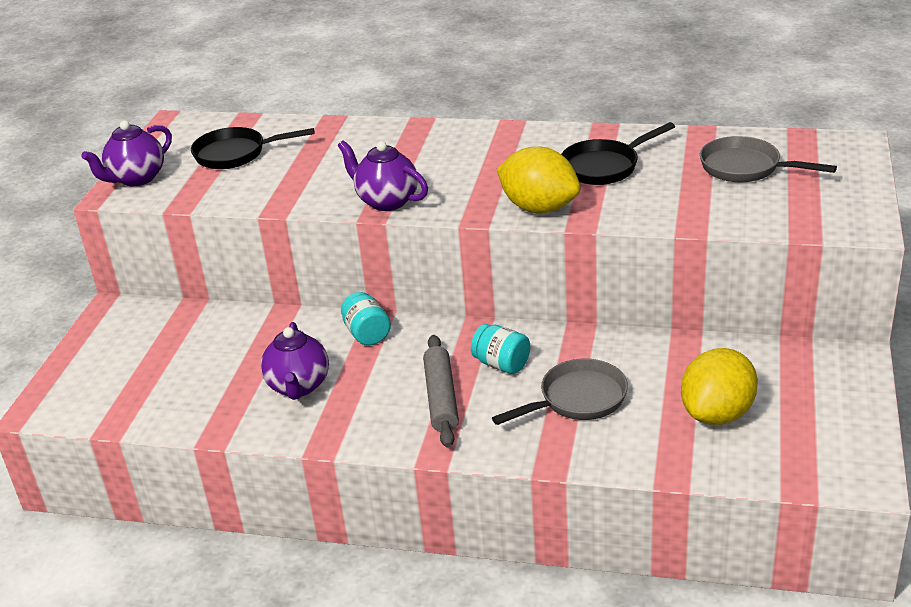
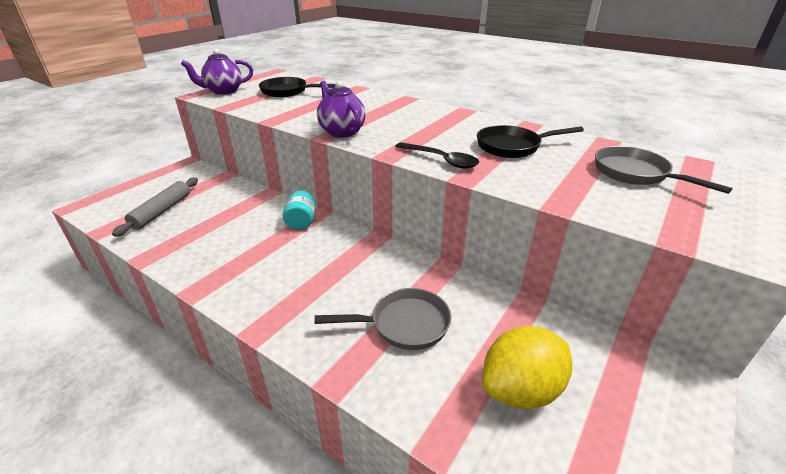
camera: 20 degrees right, 0 degrees up
purple teapot [260,322,329,400] -> none
grey rolling pin [423,335,459,448] -> grey rolling pin moved to [112,177,198,237]
turquoise jar [471,324,530,374] -> none
yellow lemon [497,147,580,213] -> black spoon [395,142,479,169]

